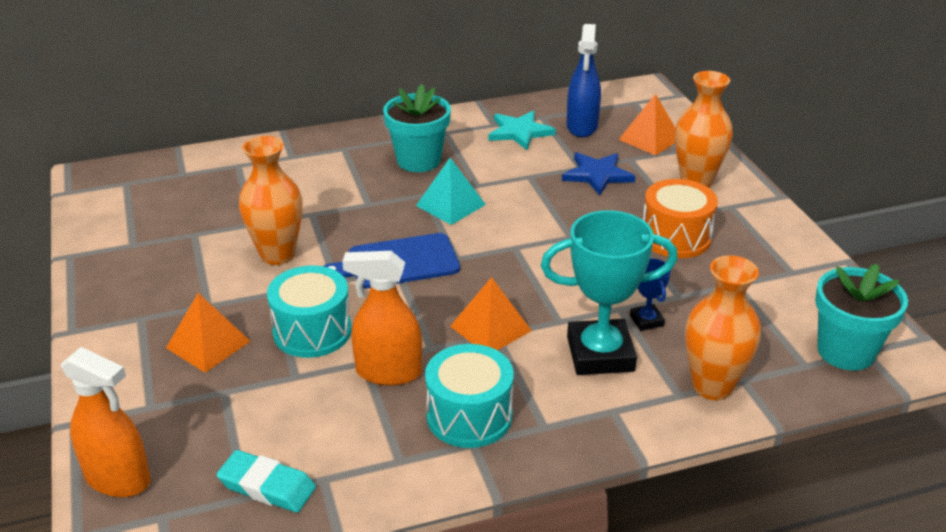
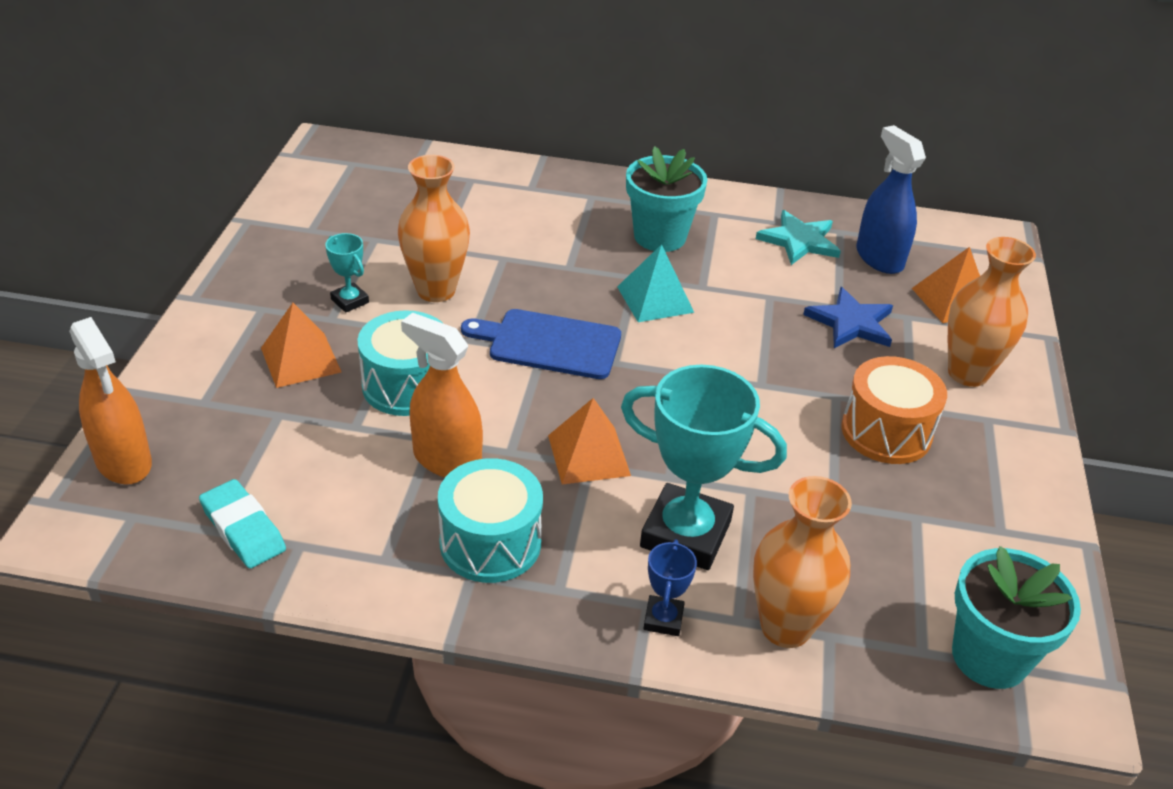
camera: 25 degrees right, 5 degrees up
blue spray bottle [567,24,601,137] -> blue spray bottle turned 120 degrees clockwise [856,125,926,274]
blue trophy [630,258,671,331] -> blue trophy moved to [644,539,697,636]
none -> turquoise trophy [325,233,369,313]

